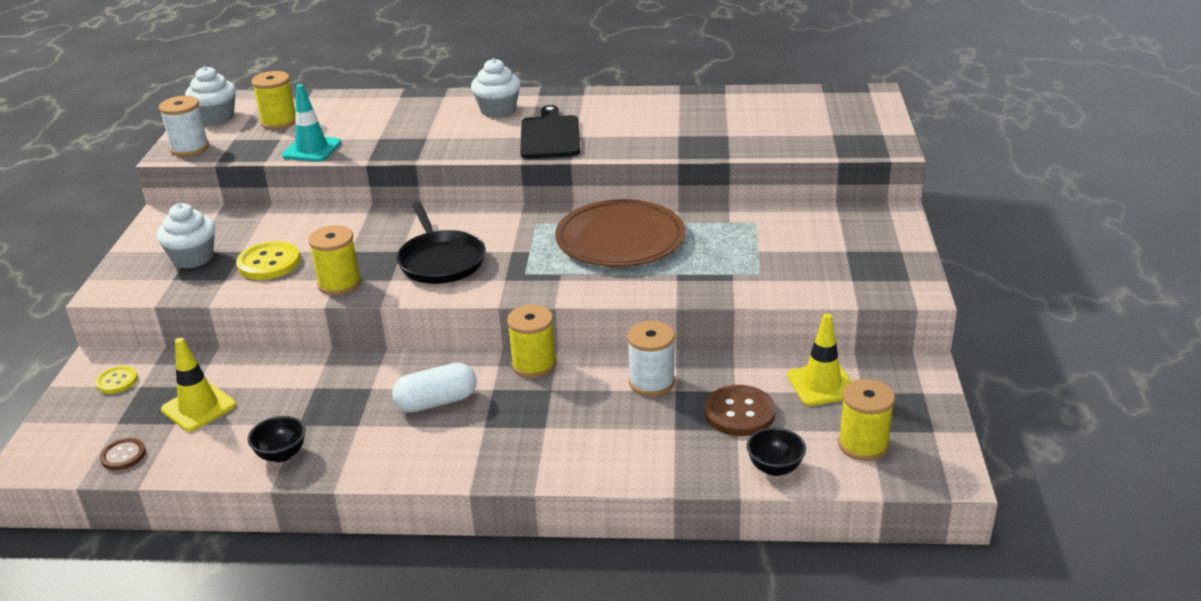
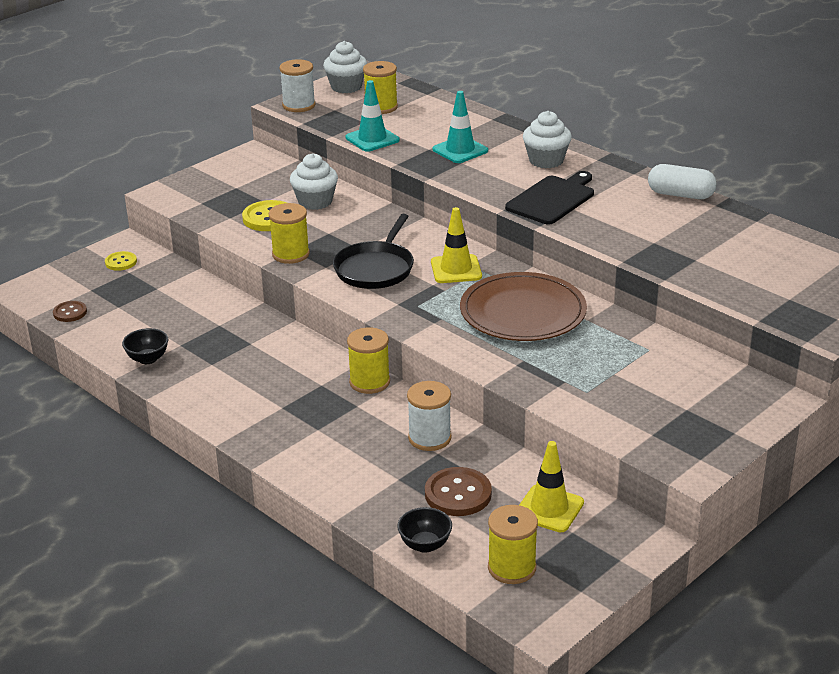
camera: 40 degrees right, 0 degrees up
white cupcake [157,203,215,269] -> white cupcake moved to [290,153,338,210]
yellow traffic cone [161,338,236,431] -> yellow traffic cone moved to [431,207,482,283]
white capsule [392,363,477,412] -> white capsule moved to [648,164,717,199]
none -> turquoise traffic cone [432,91,488,163]

